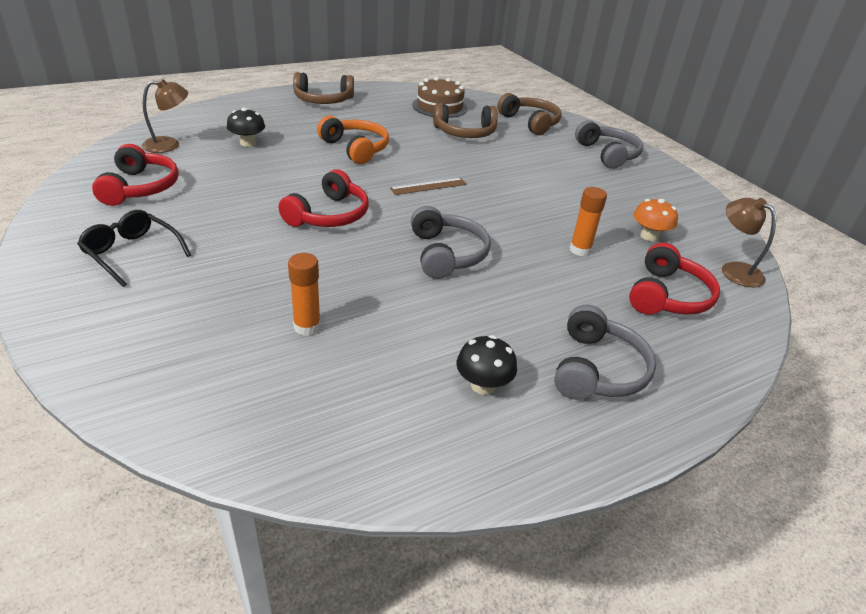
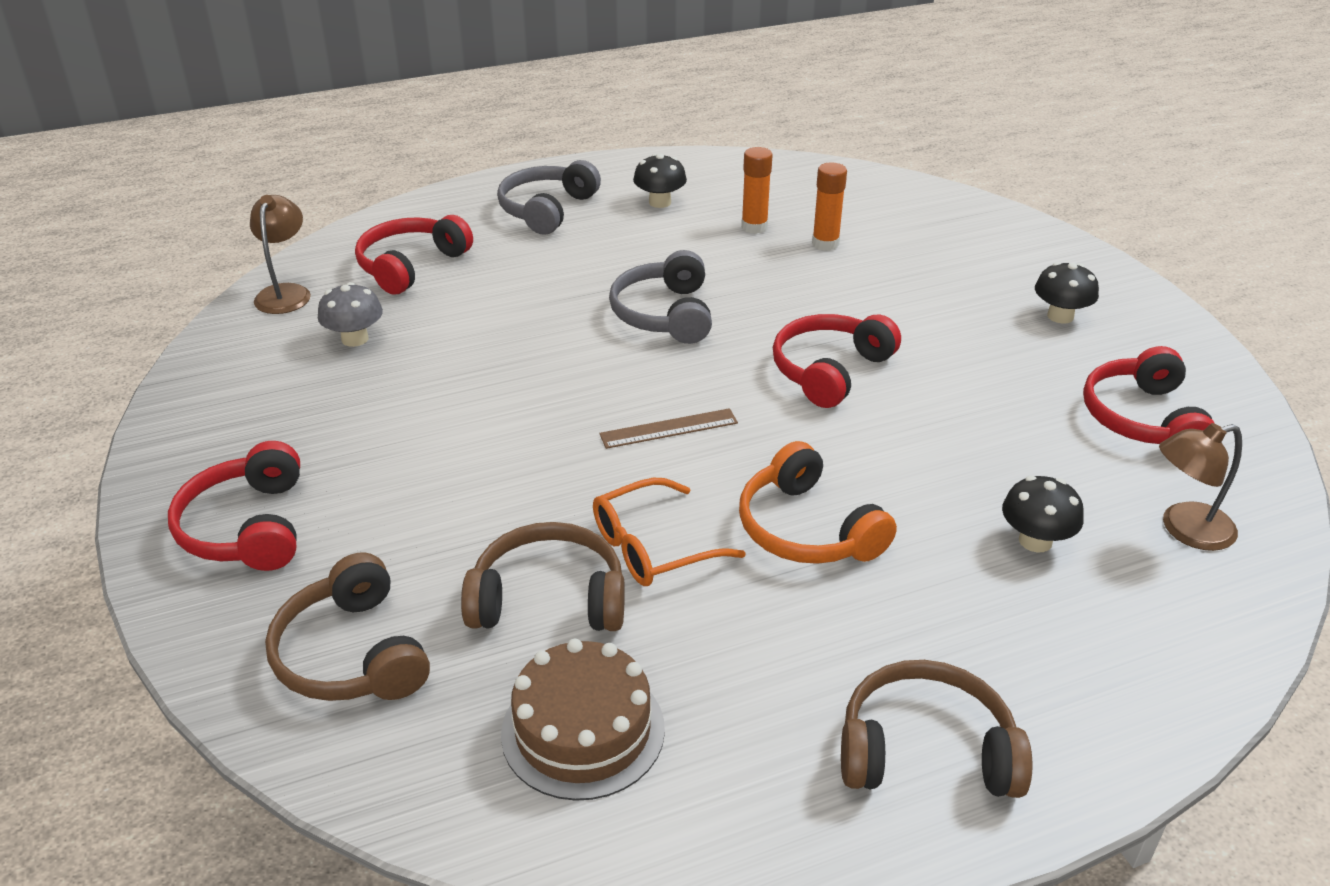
camera: 170 degrees left, 0 degrees up
black glasses [77,210,191,287] -> black mushroom [1035,262,1099,324]
orange glue stick [570,187,607,256] -> orange glue stick moved to [741,147,773,234]
grey headphones [575,120,643,169] -> red headphones [168,441,300,571]
orange mushroom [633,199,678,241] -> grey mushroom [318,282,383,347]
brown lamp [722,198,776,288] -> brown lamp turned 150 degrees counterclockwise [250,195,311,314]
none -> orange glasses [593,478,746,586]

